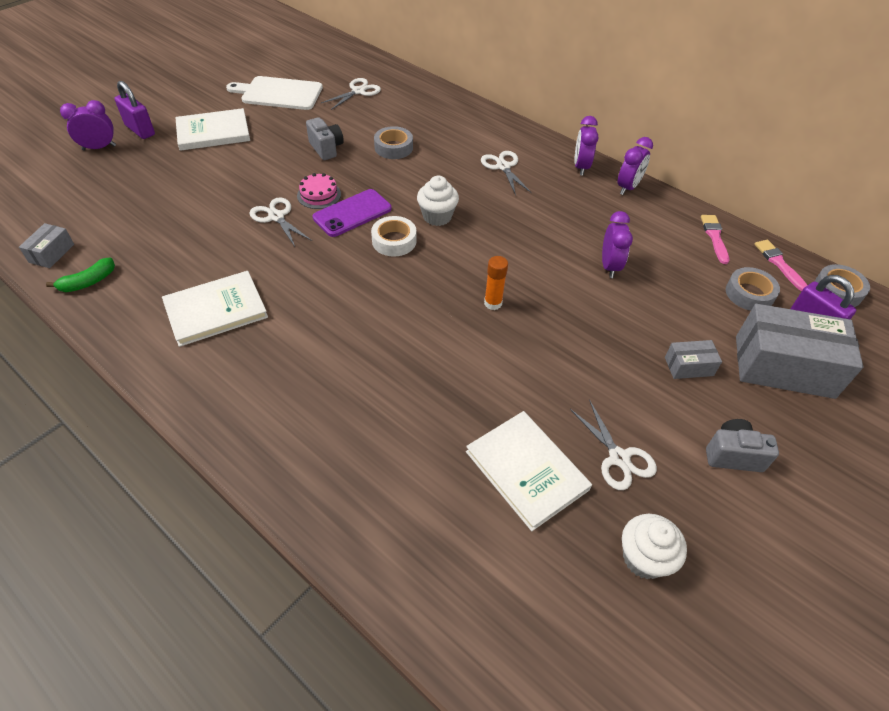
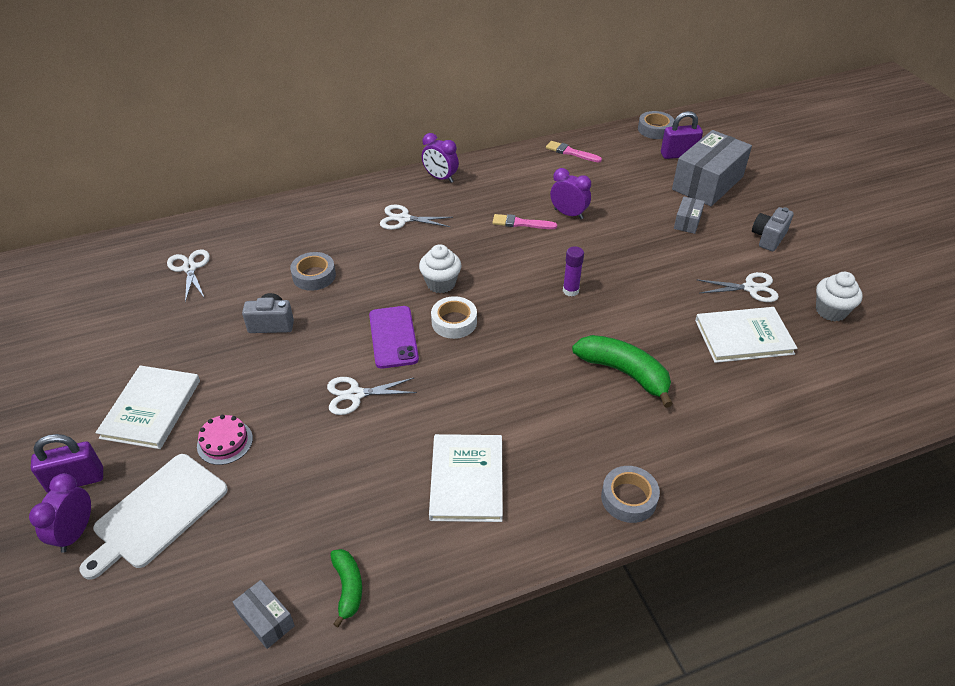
camera: 60 degrees left, 5 degrees down
white cutting board [226,76,323,110] -> white cutting board moved to [79,454,228,580]
pink cake [297,173,341,209] -> pink cake moved to [197,415,253,465]
orange glue stick [484,256,508,310] -> purple glue stick [563,246,584,297]
purple clock [618,137,653,195] -> none
grey tape [726,267,780,311] -> grey tape moved to [601,466,660,523]
pink brush [754,240,807,291] -> pink brush moved to [492,214,557,229]
none -> green banana [572,335,673,408]

